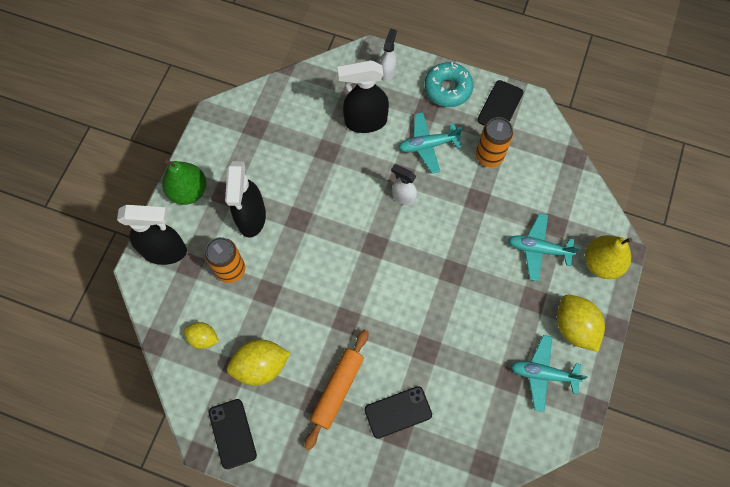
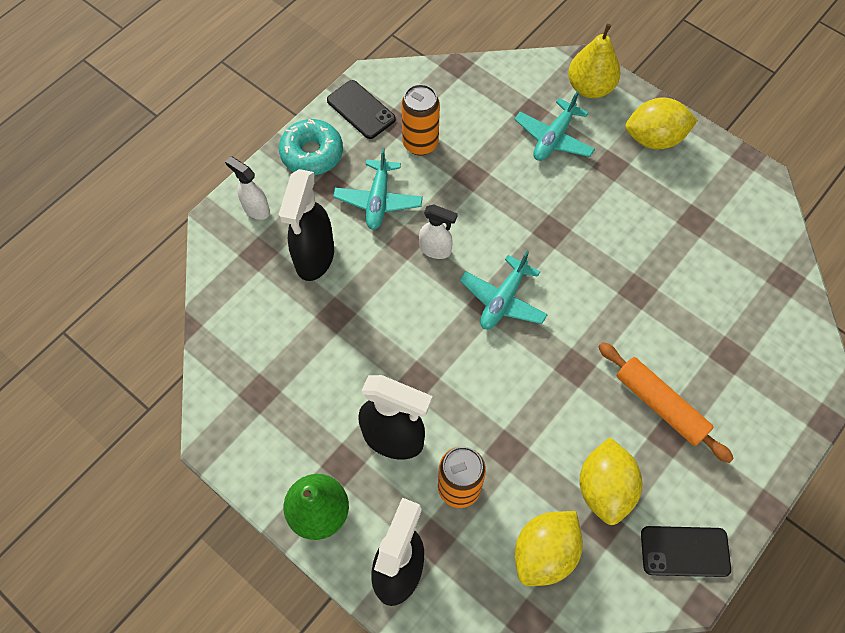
camera: 70 degrees left, 5 degrees down
yellow lemon [184,322,219,349] -> yellow lemon [515,511,583,586], size x1.68
black phone [365,386,432,439] -> none
white spray bottle [391,164,417,205] -> white spray bottle turned 120 degrees counterclockwise [419,204,458,259]
turquoise plane [511,335,587,412] -> turquoise plane moved to [460,250,548,329]

